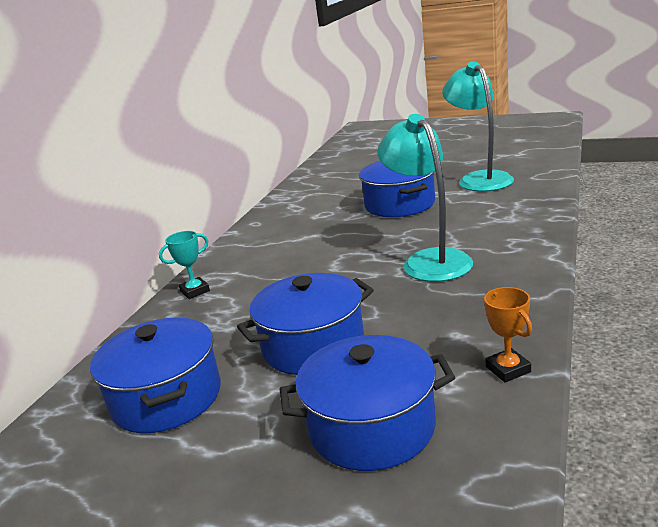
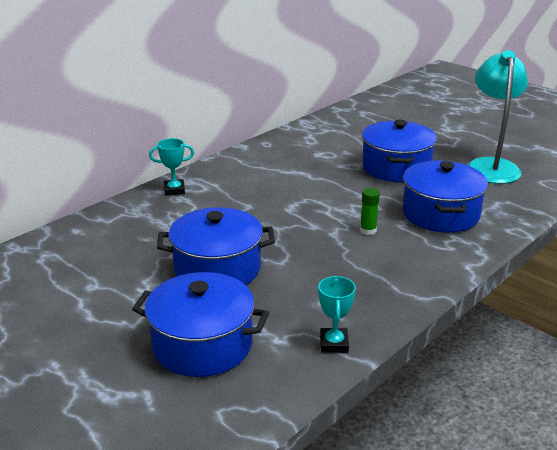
camera: 20 degrees right, 5 degrees up
blue pot [90,317,221,433] -> blue pot moved to [403,161,488,233]
turquoise lamp [377,114,473,282] -> green glue stick [360,188,380,235]
orange trophy [484,287,532,382] -> turquoise trophy [318,276,356,353]

